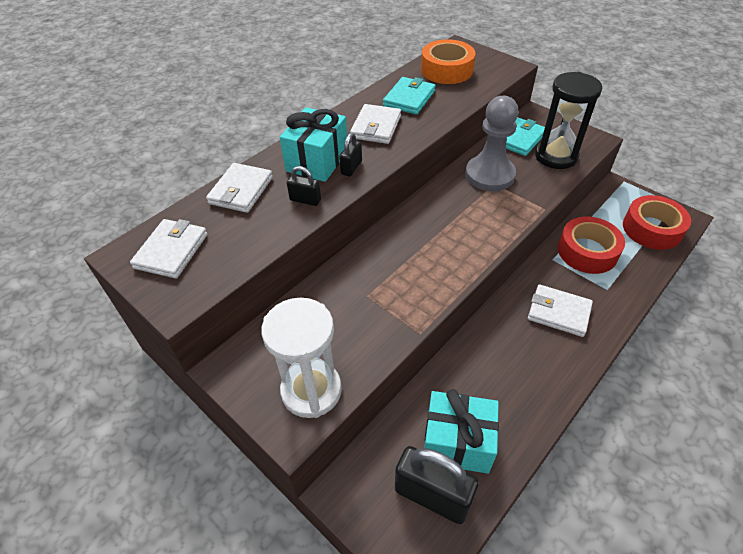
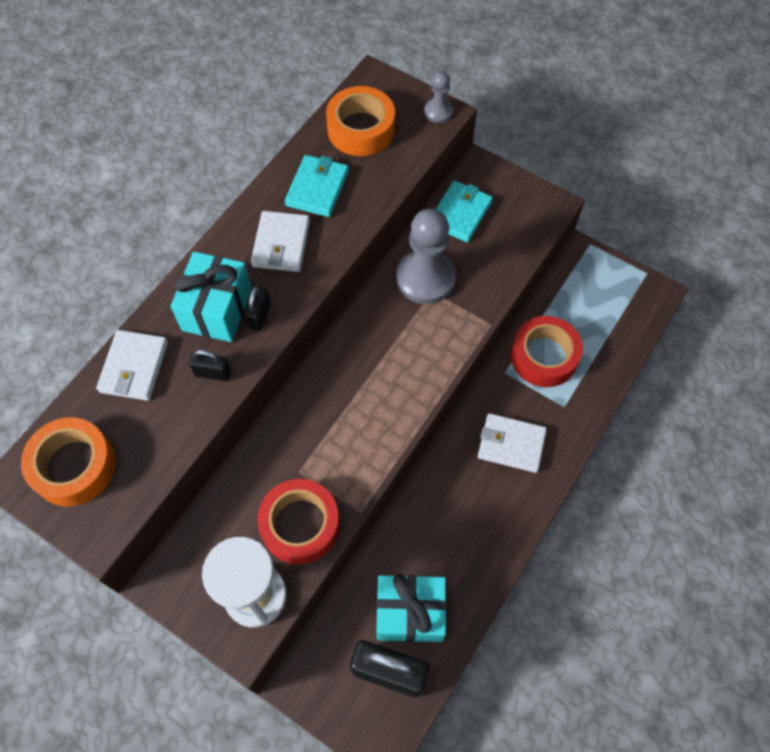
camera: 10 degrees left, 15 degrees up
white wallet [130,219,208,279] -> orange tape [21,417,116,507]
black hourglass [535,72,603,169] -> none
red tape [623,195,691,250] -> red tape moved to [257,479,340,565]
none -> grey pawn [424,71,453,123]

